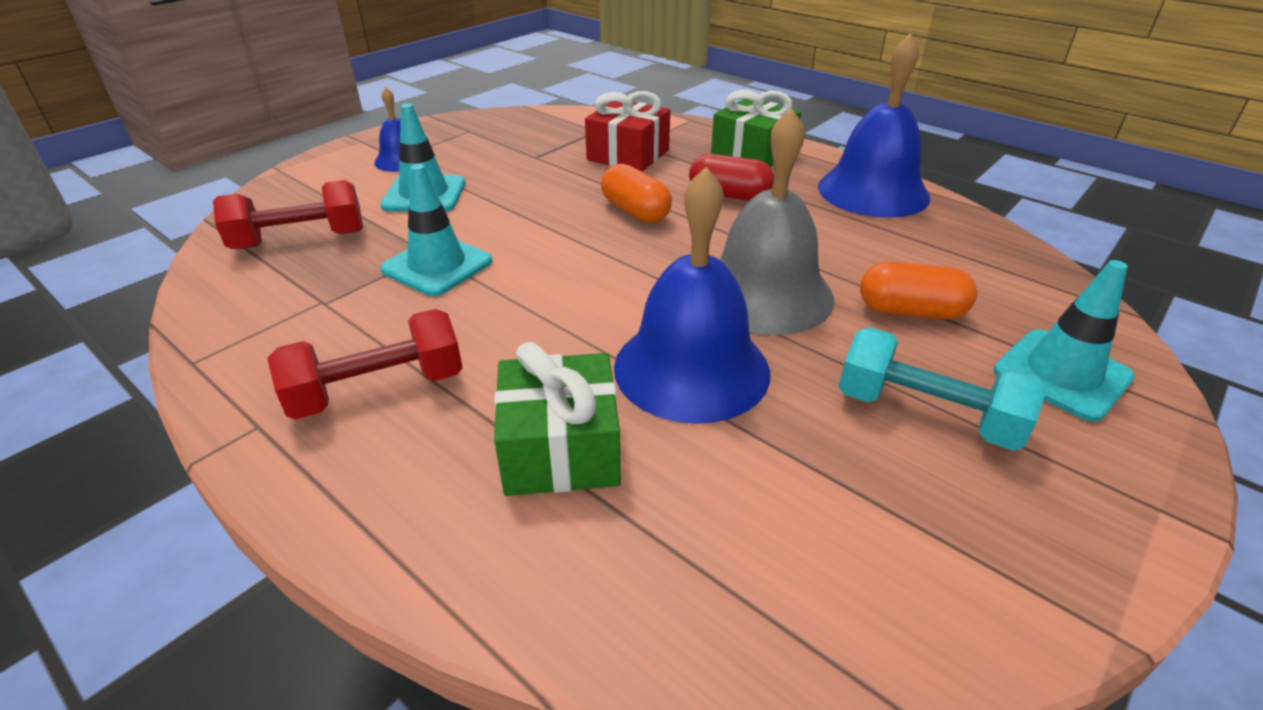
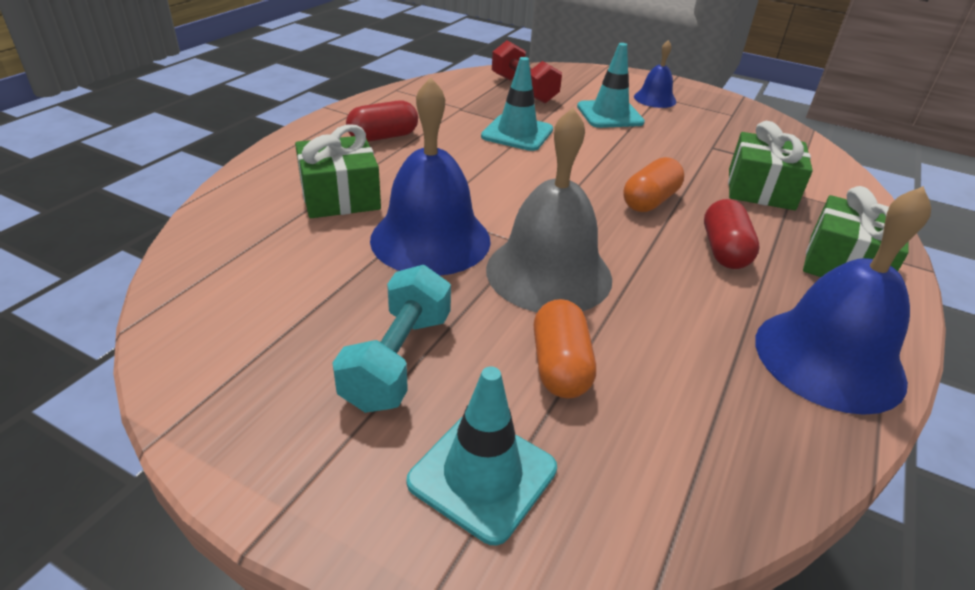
camera: 75 degrees right, 0 degrees up
red dumbbell [267,309,463,420] -> red capsule [346,100,418,142]
red gift [585,91,670,172] -> green gift [728,121,813,210]

